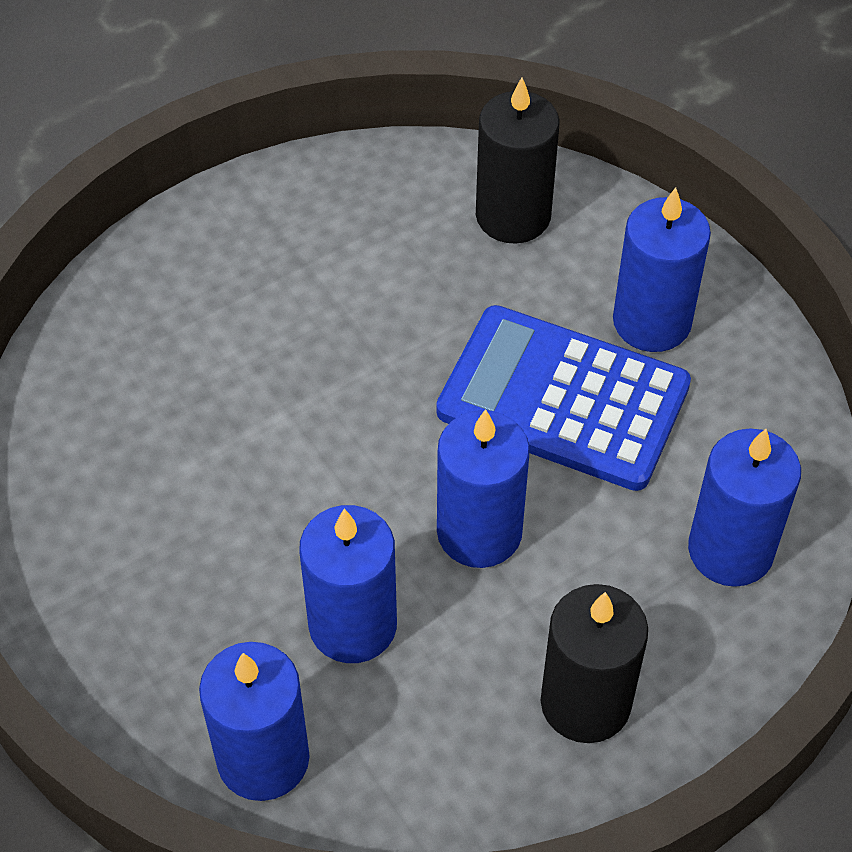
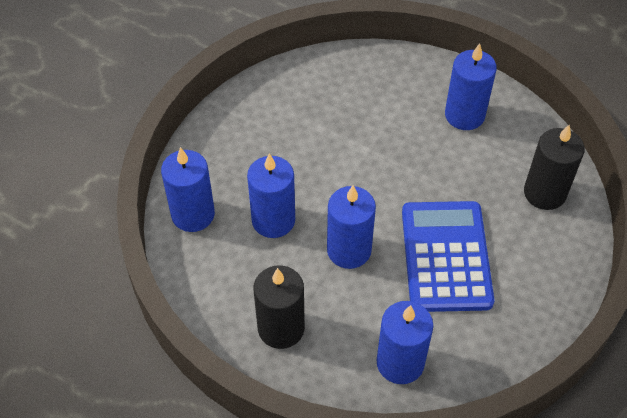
camera: 65 degrees right, 0 degrees up
blue candle [613,187,711,352] -> blue candle moved to [445,43,497,130]

